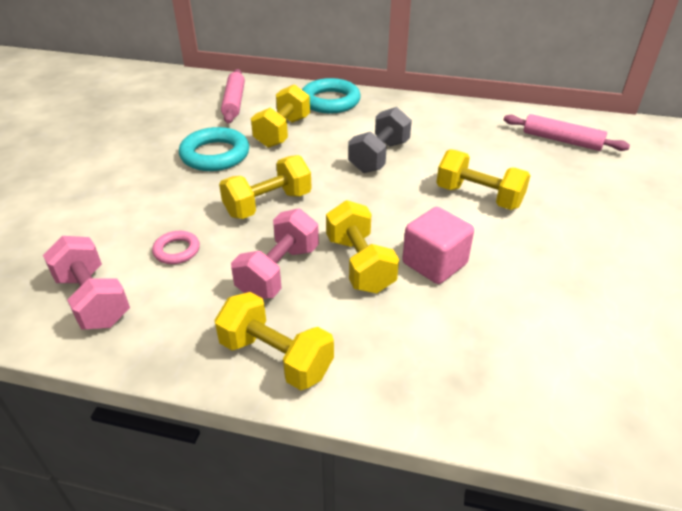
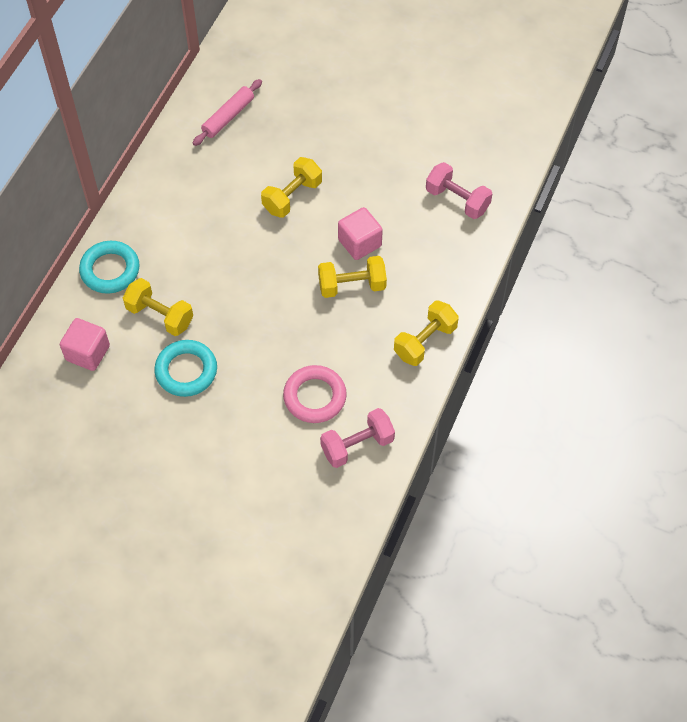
camera: 80 degrees left, 20 degrees up
pink ring [152,231,200,264] -> pink ring [283,365,347,423], size x1.85
yellow dumbbell [219,155,312,219] -> none
pink rolling pin [221,69,245,123] -> pink cube [60,318,110,371]
pink dumbbell [231,208,319,299] -> pink dumbbell moved to [426,162,492,219]
grey dumbbell [348,107,412,173] -> none

